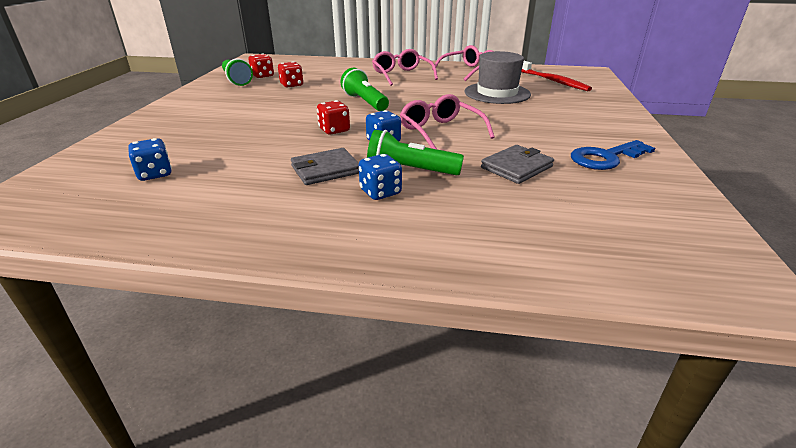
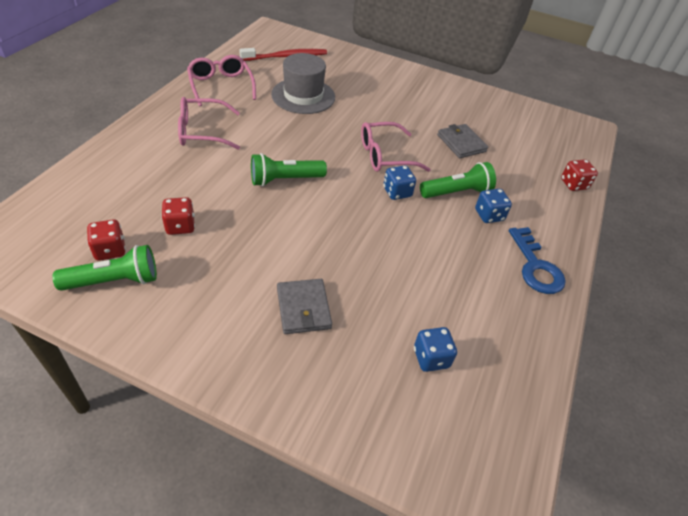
camera: 80 degrees left, 15 degrees up
grey wallet [291,148,359,185] -> grey wallet moved to [277,279,332,334]
red dice [317,100,350,135] -> red dice moved to [561,159,598,191]
green flashlight [367,130,464,175] -> green flashlight turned 135 degrees counterclockwise [420,162,496,198]
blue key [571,140,655,170] -> blue key moved to [509,227,566,294]

